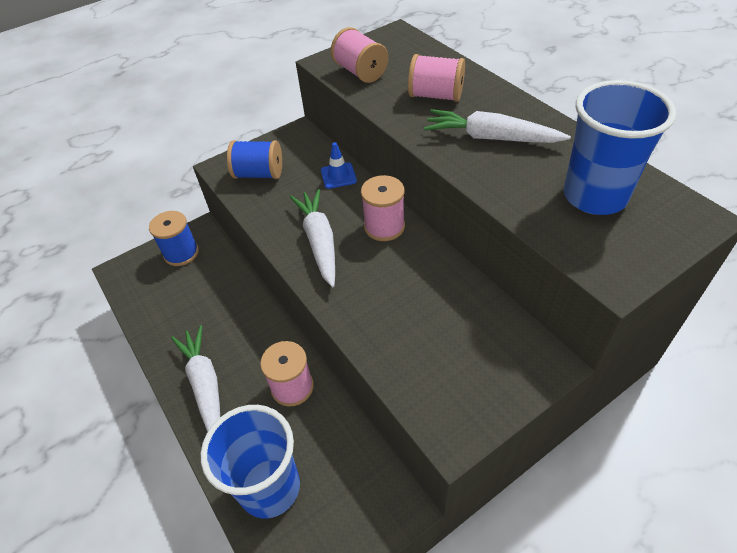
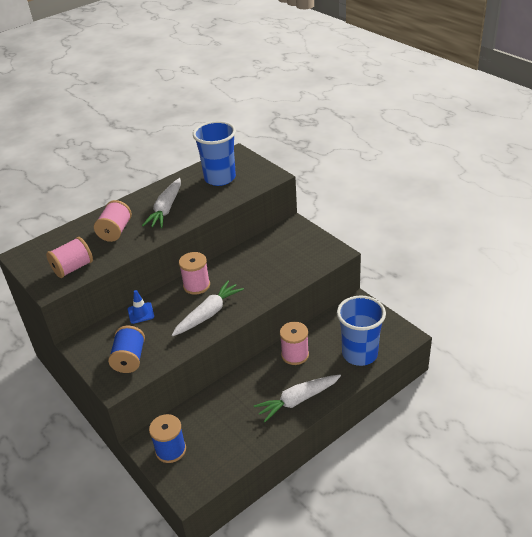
camera: 95 degrees left, 10 degrees down
white carrot [290,189,335,287] -> white carrot turned 150 degrees clockwise [172,280,244,336]

